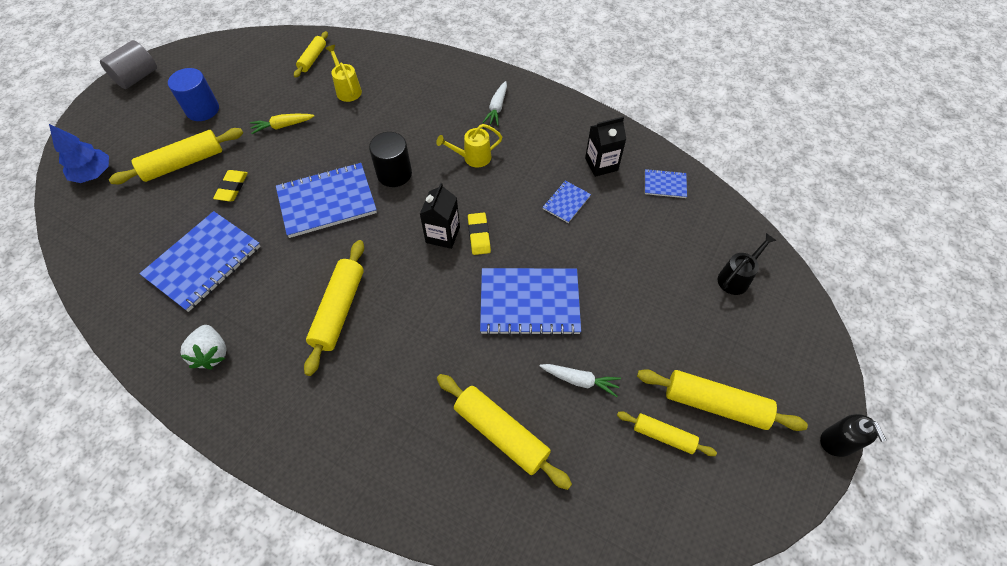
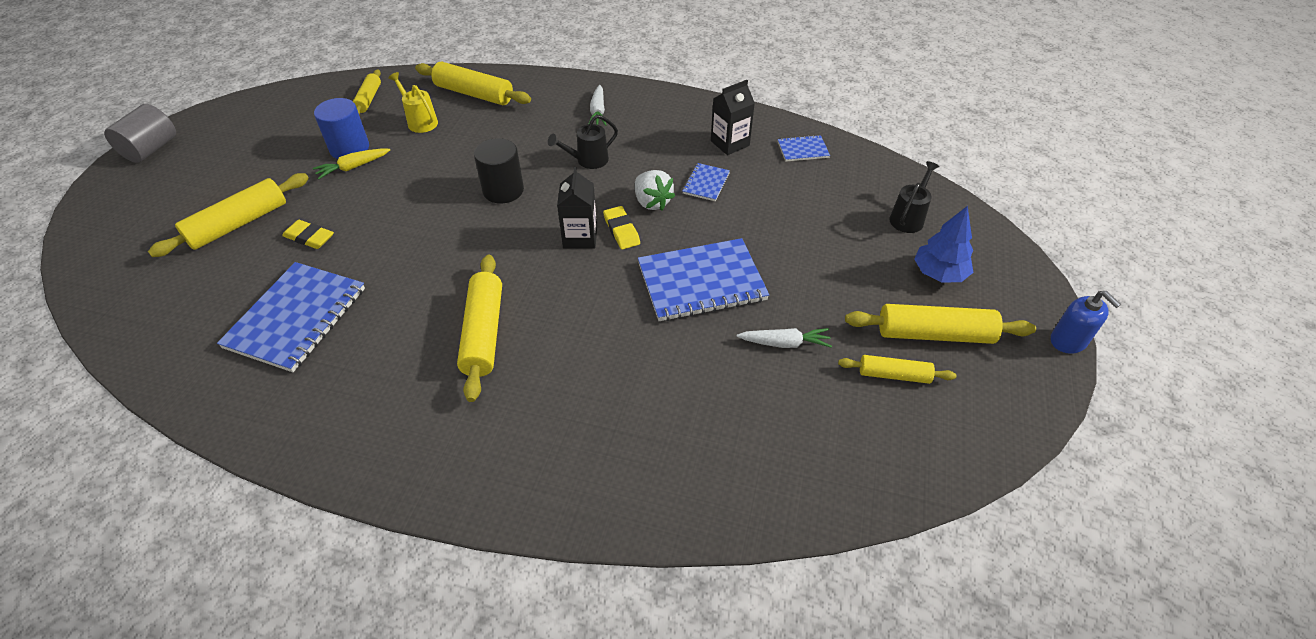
camera: 15 degrees left, 10 degrees down
blue tree [49,124,109,183] -> blue tree moved to [914,206,973,282]
blue cylinder [168,68,219,121] -> blue cylinder moved to [314,98,369,159]
white strawberry [180,325,227,369] -> white strawberry moved to [635,170,675,211]
yellow eraser [213,170,248,201] -> yellow eraser turned 60 degrees counterclockwise [282,220,334,249]
blue notebook [276,163,377,238] -> none
yellow watering can [436,124,502,167] -> black watering can [548,115,618,169]
yellow rolling pin [437,374,572,490] -> yellow rolling pin moved to [415,61,531,105]
black soap dispenser [820,414,886,457] -> blue soap dispenser [1051,291,1121,354]

